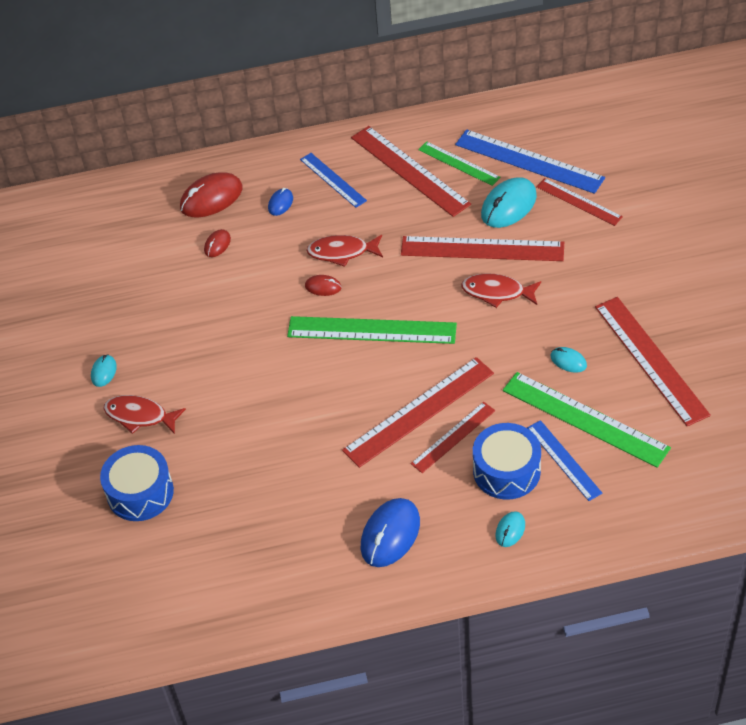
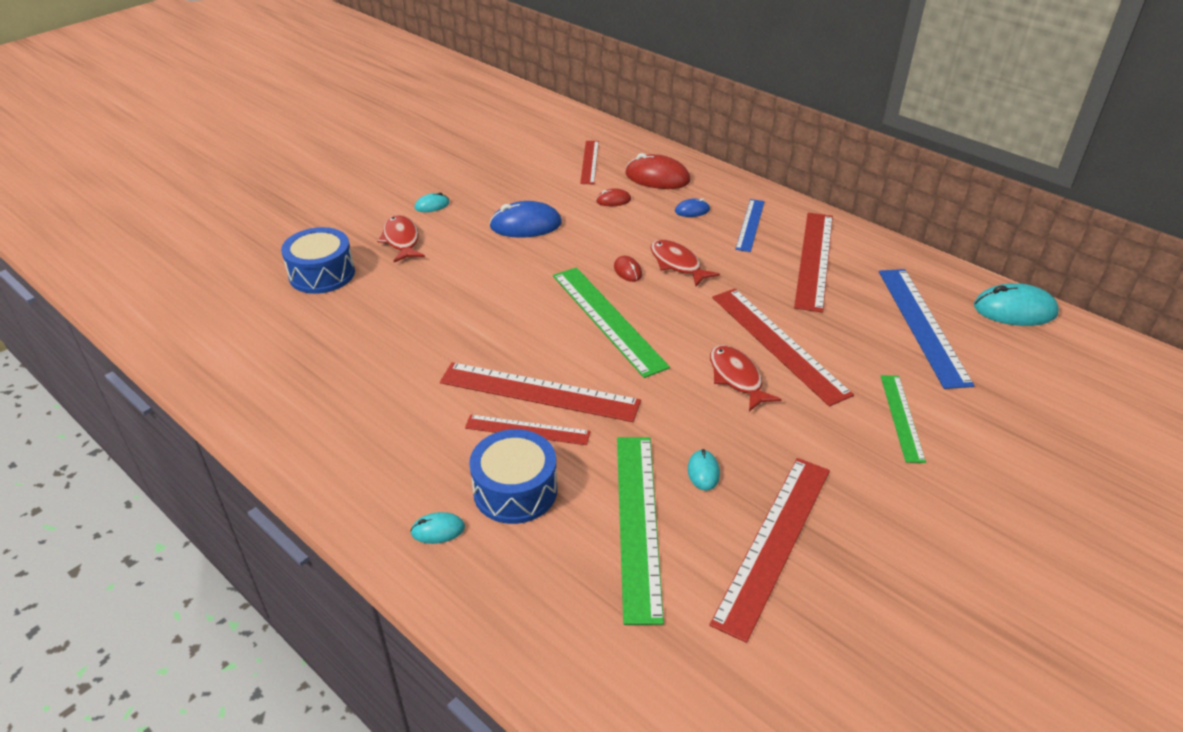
camera: 50 degrees right, 10 degrees down
blue mouse [361,498,420,567] -> blue mouse moved to [489,201,562,238]
green ruler [418,141,501,186] -> green ruler moved to [881,375,926,463]
turquoise mouse [481,177,537,228] -> turquoise mouse moved to [974,283,1059,326]
blue ruler [527,420,603,501] -> none
red ruler [536,178,623,226] -> red ruler moved to [580,141,599,184]

